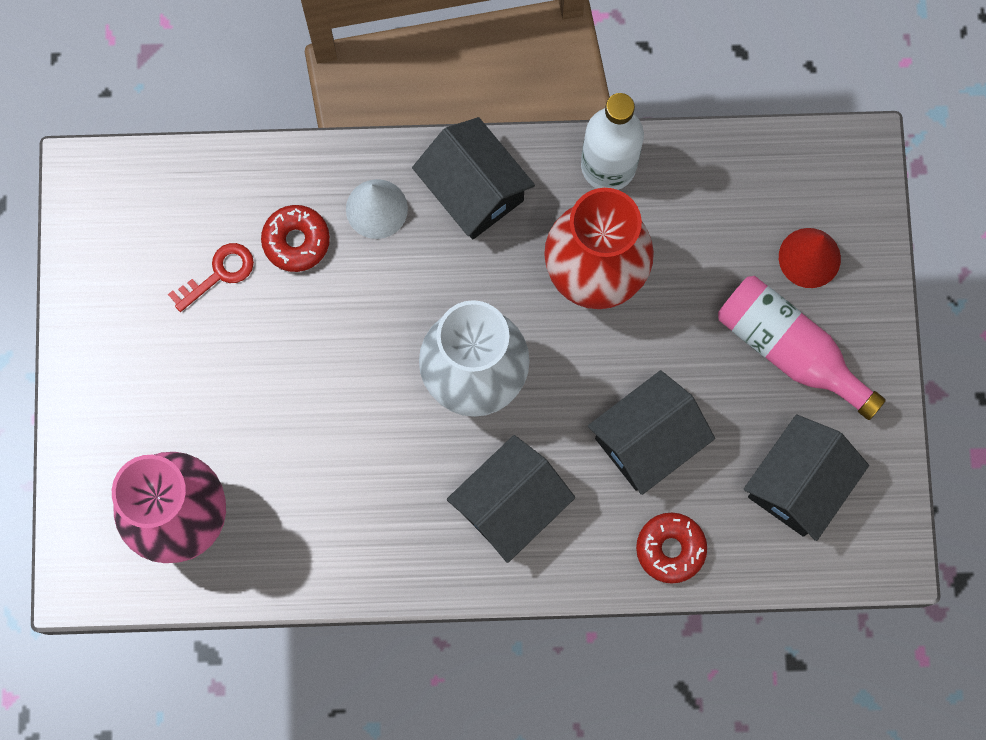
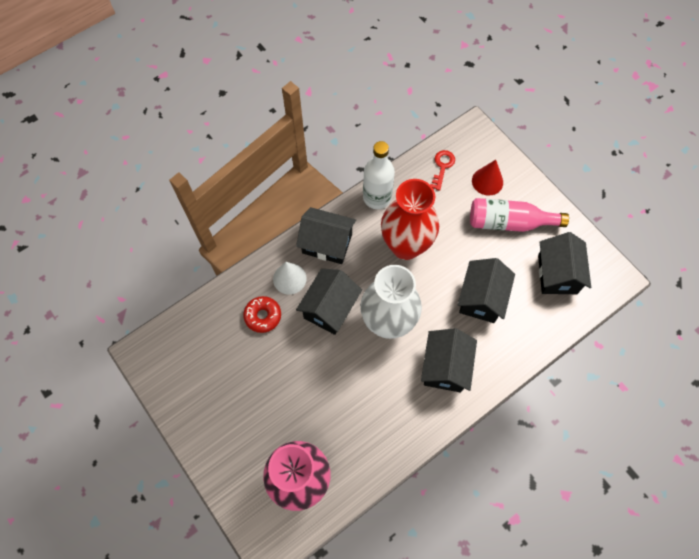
camera: 35 degrees left, 10 degrees down
red key [168,243,254,312] -> red key moved to [430,150,455,191]
red donut [636,512,707,584] -> none
none -> black house [296,269,362,335]

